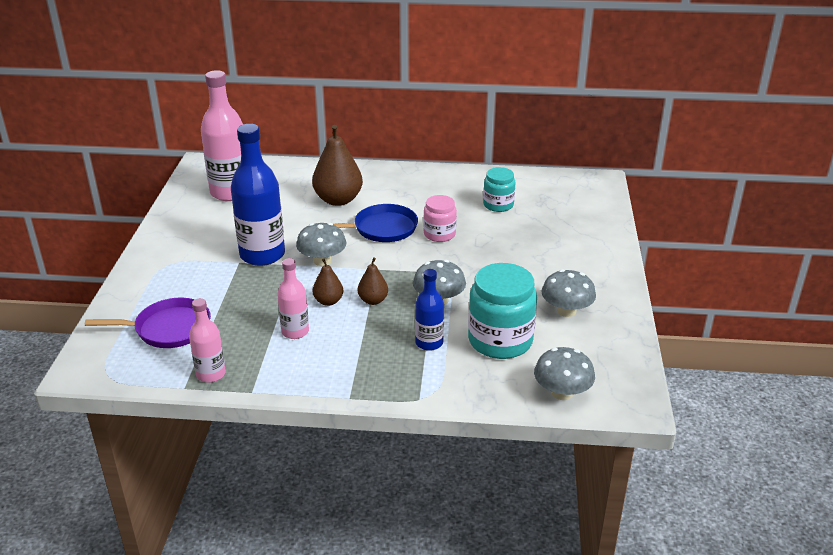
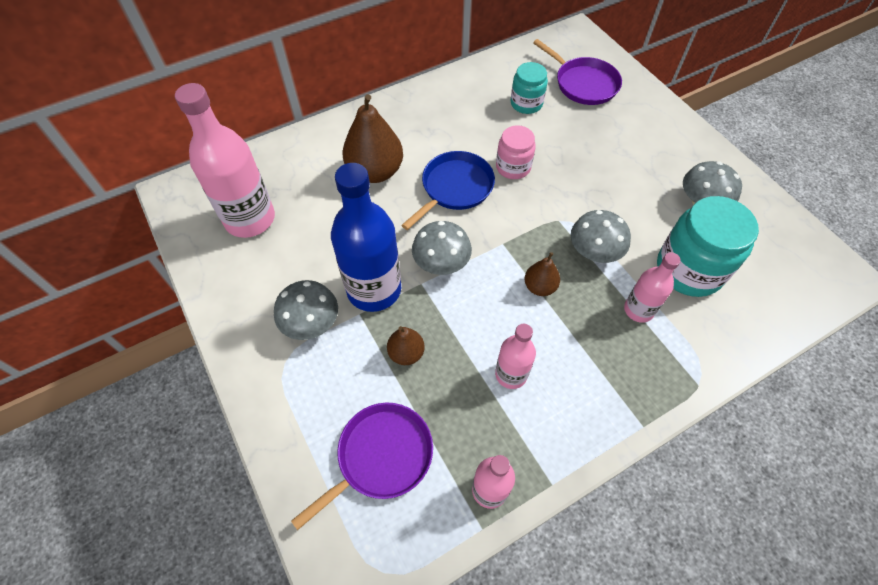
camera: 35 degrees left, 25 degrees up
brown pear [313,258,343,306] -> brown pear moved to [387,326,425,365]
blue bottle [415,269,444,351] -> pink bottle [624,252,681,323]
grey mushroom [534,347,595,400] -> grey mushroom moved to [274,280,338,340]
none -> purple pan [533,39,622,105]

